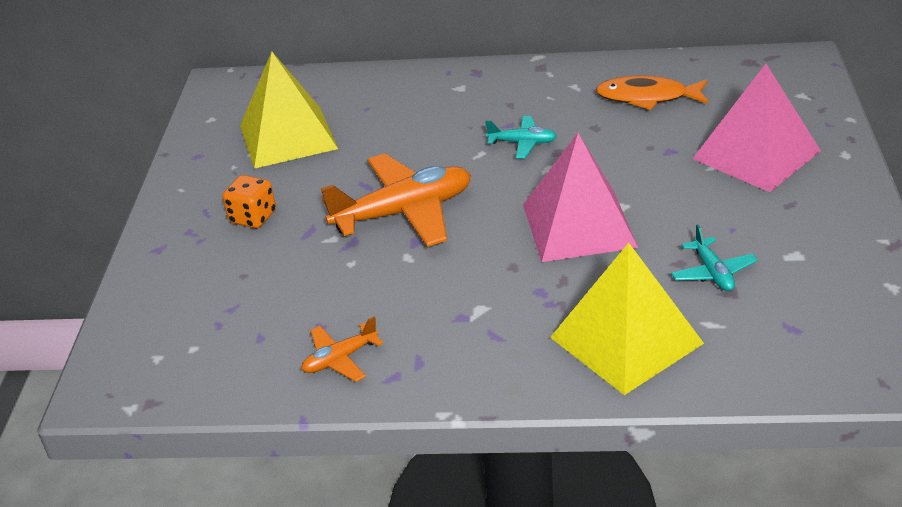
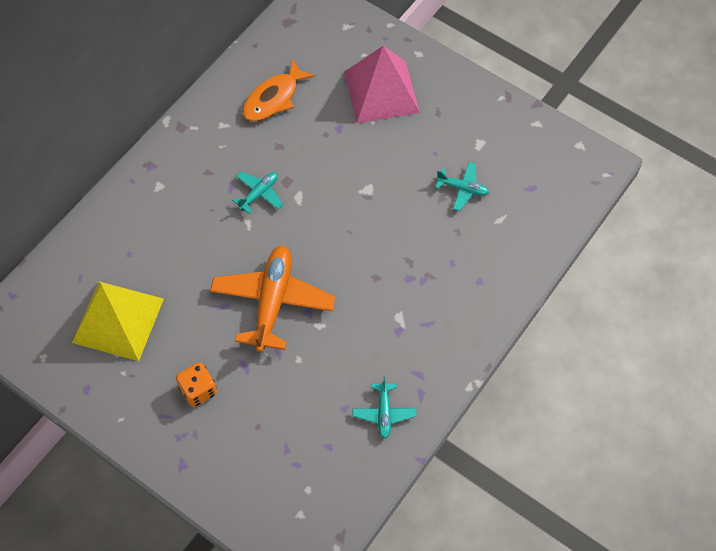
camera: 60 degrees left, 25 degrees up
orange plane [301,316,383,382] -> turquoise plane [353,377,417,439]
pink pyramid [523,133,638,262] -> none
yellow pyramid [550,243,704,395] -> none

